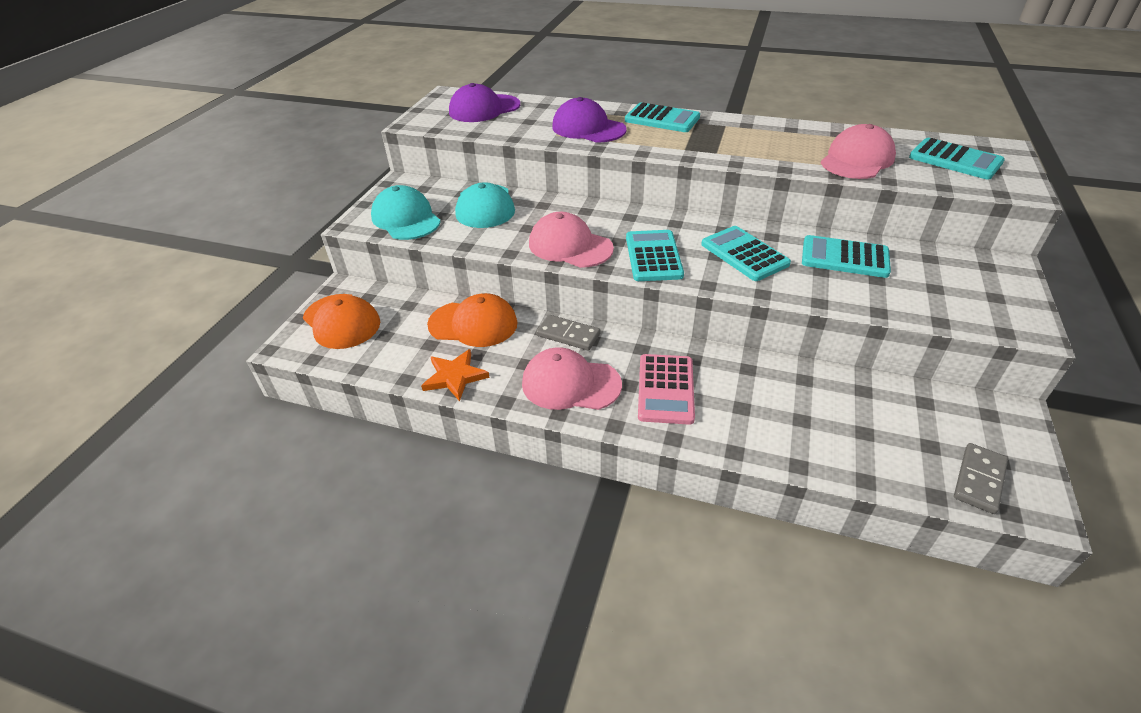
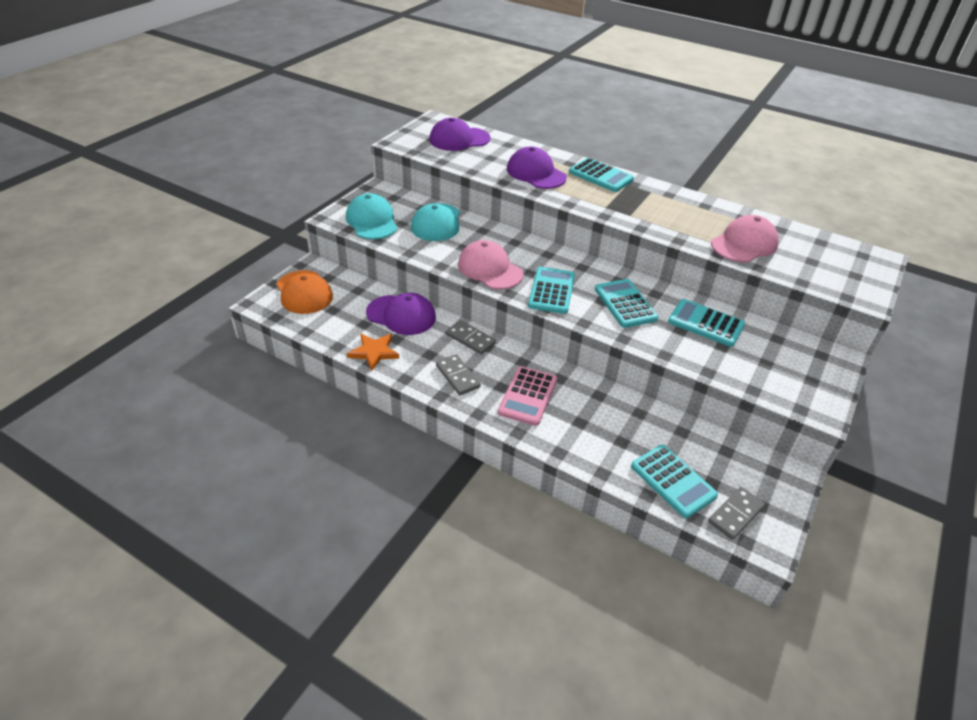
camera: 10 degrees right, 0 degrees up
orange cap [427,293,517,347] -> purple cap [366,293,436,335]
pink cap [522,347,622,410] -> grey domino [436,354,481,395]
turquoise calculator [909,138,1005,180] -> turquoise calculator moved to [631,445,718,518]

